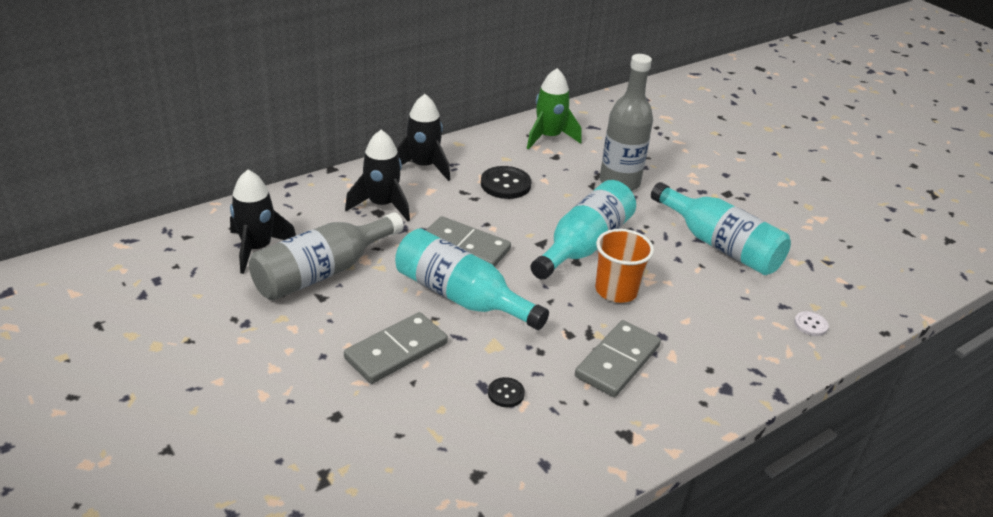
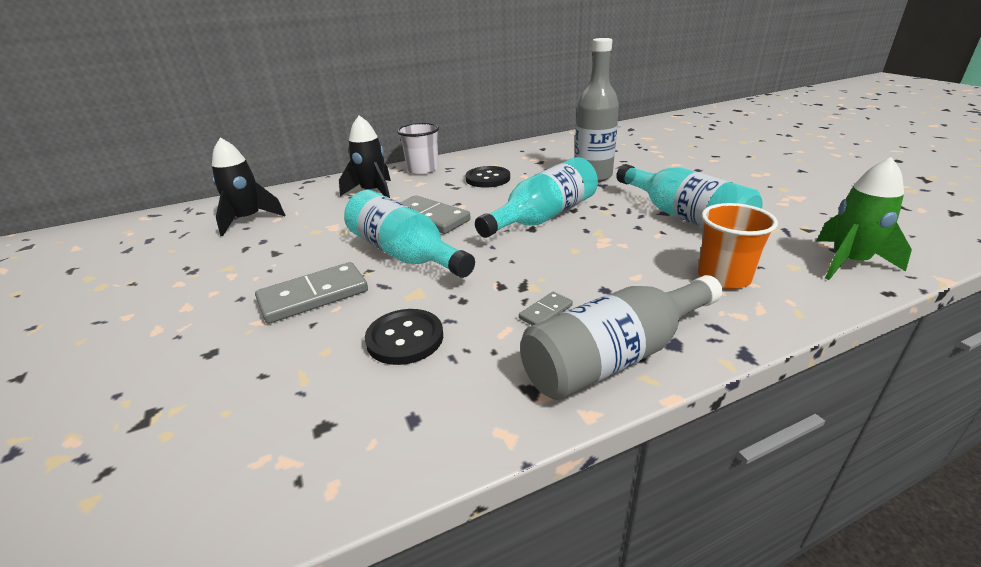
camera: 15 degrees right, 5 degrees down
grey bottle [249,212,404,300] -> grey bottle moved to [520,275,723,400]
black rocket [397,94,450,181] -> white cup [397,123,439,175]
black button [488,377,525,407] -> black button [365,309,443,365], size x1.82
green rocket [527,68,582,149] -> green rocket moved to [816,157,912,280]
grey domino [575,320,661,397] -> grey domino [519,292,573,325], size x0.49
orange cup [595,229,654,303] -> orange cup moved to [698,203,778,289]
white button [794,311,829,336] -> none

